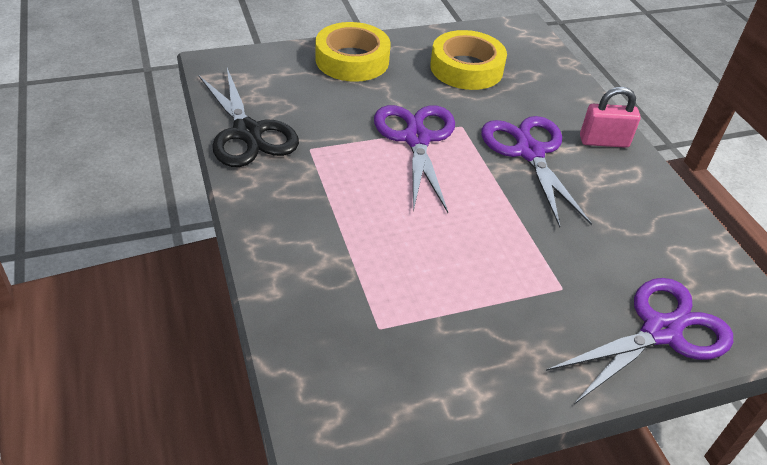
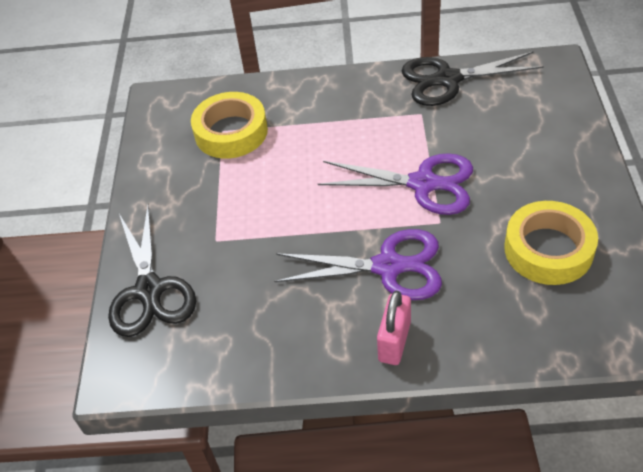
camera: 115 degrees right, 5 degrees up
yellow tape [316,22,391,82] -> yellow tape moved to [191,92,268,159]
purple scissors [546,278,733,404] -> black scissors [108,205,196,337]

